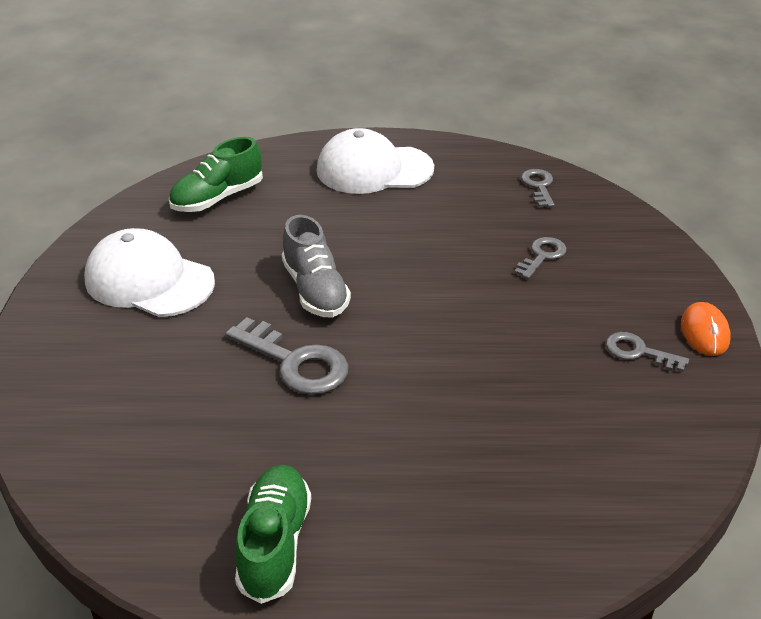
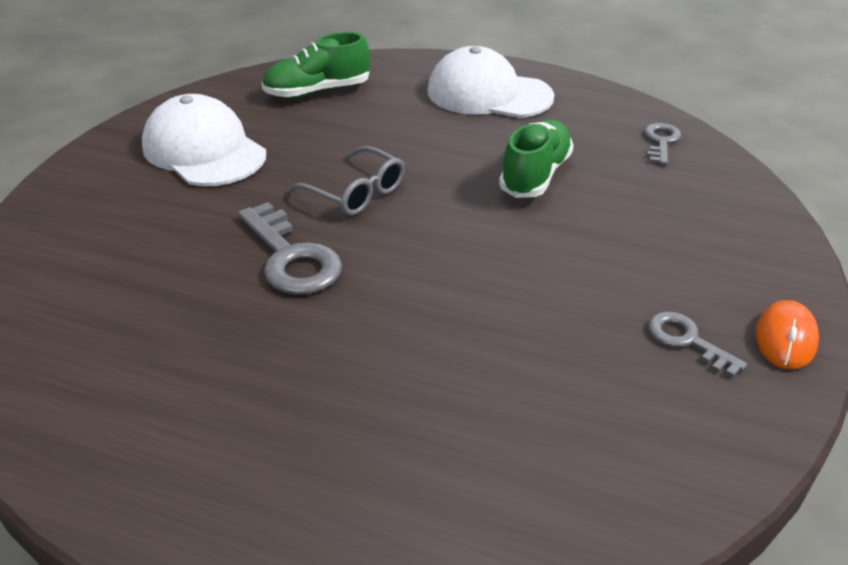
camera: 20 degrees right, 0 degrees up
green shoe [235,465,311,604] -> green shoe moved to [499,119,574,198]
grey shoe [282,215,351,318] -> grey glasses [288,146,405,216]
grey key [515,237,567,279] -> none

